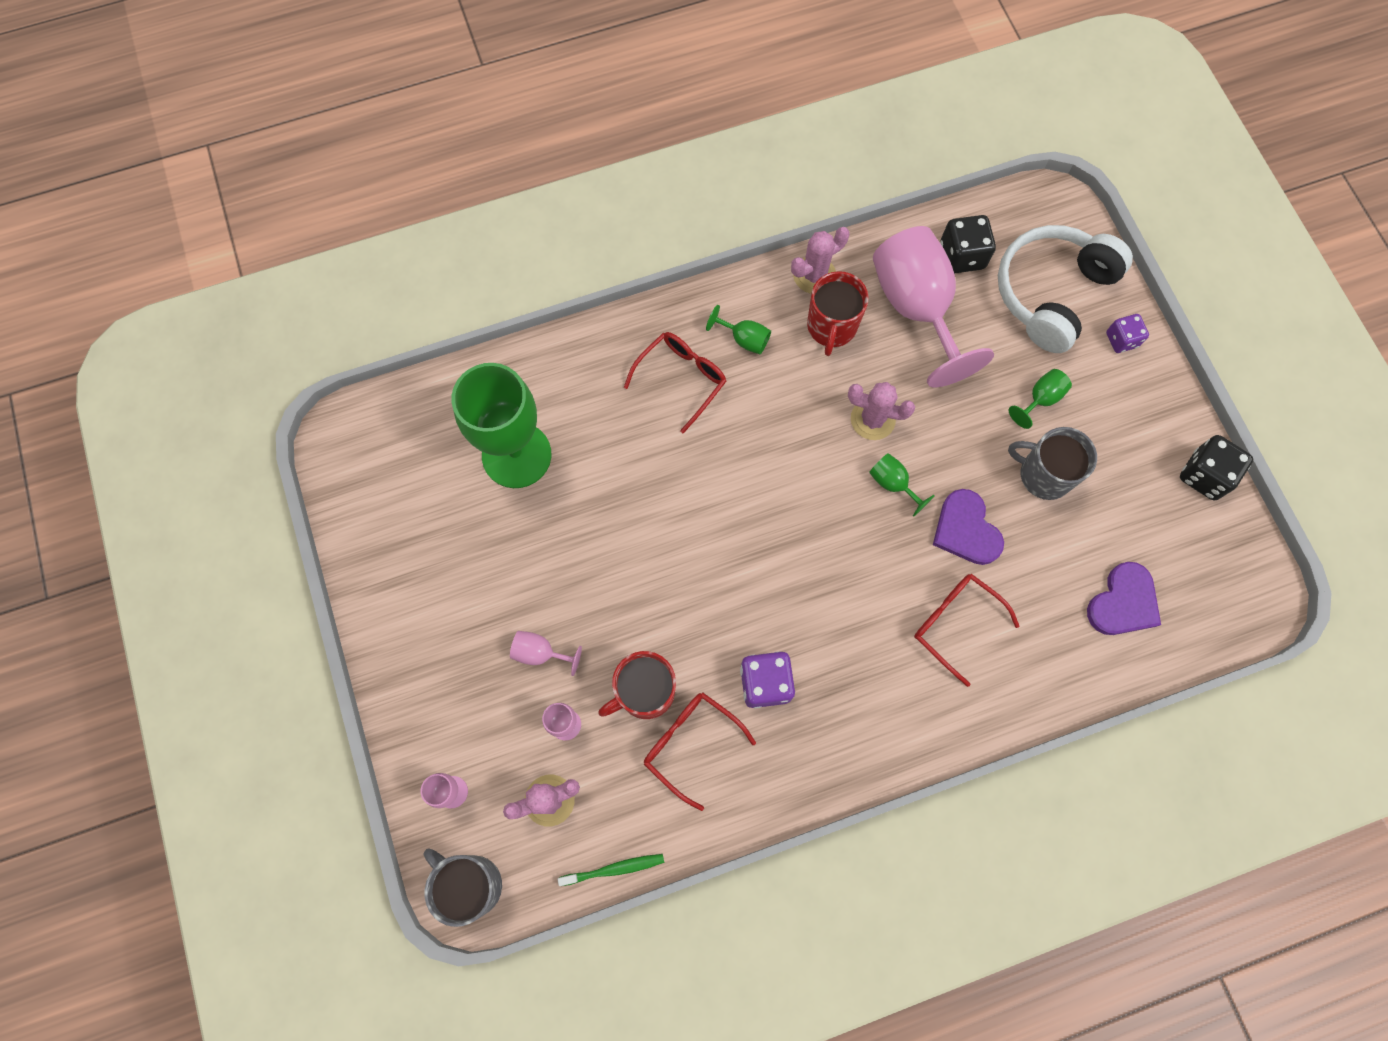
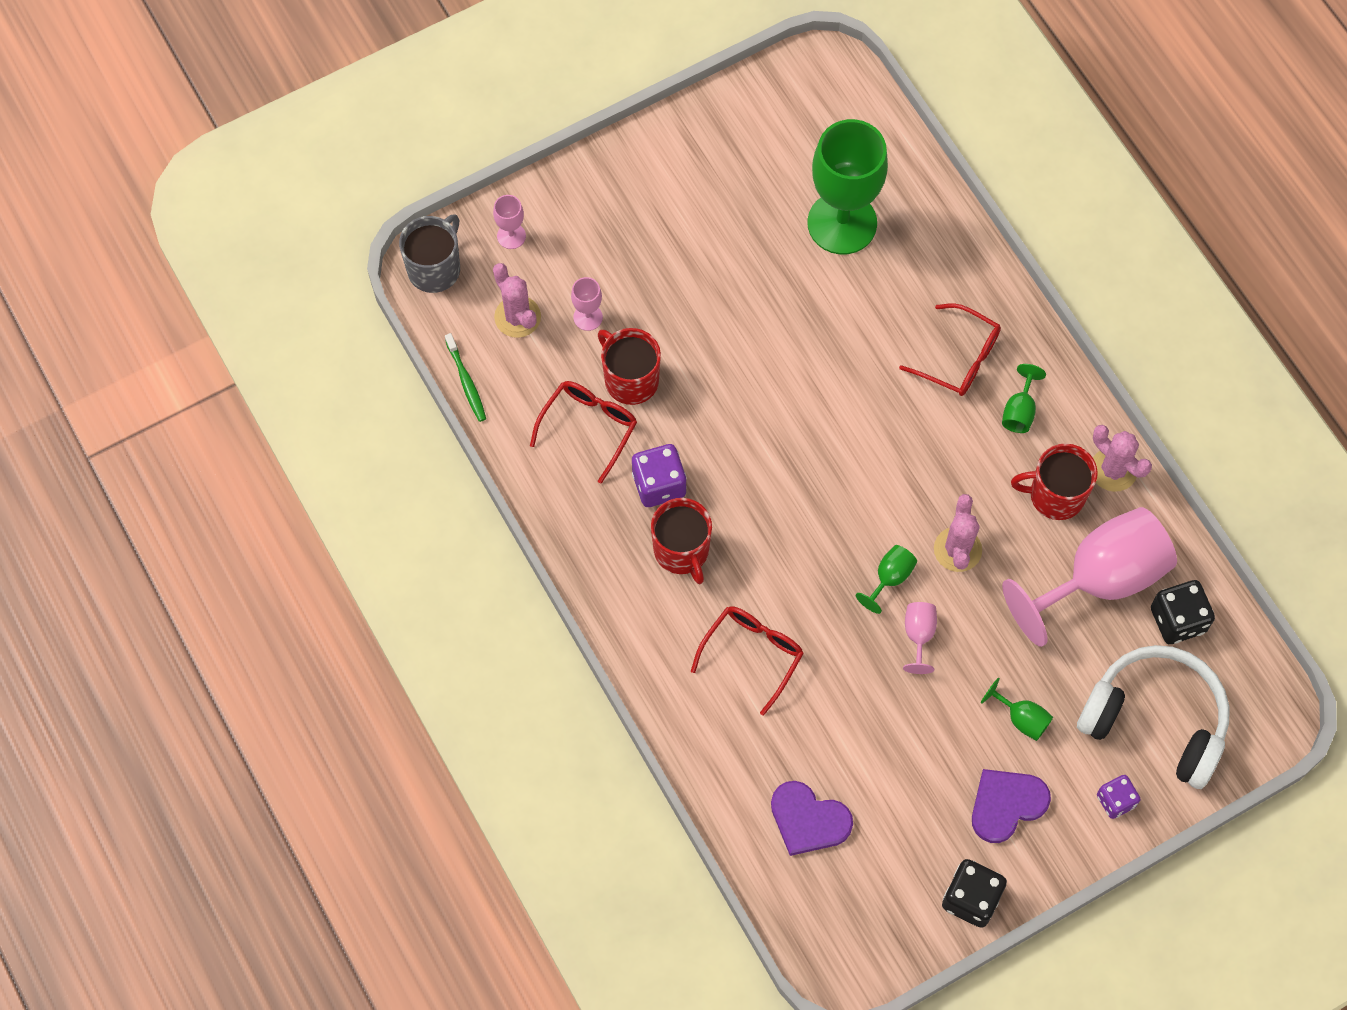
camera: 80 degrees right, 5 degrees down
pink goblet [510,631,582,676] -> pink goblet moved to [903,602,937,674]
purple heart [933,489,1004,565] -> purple heart moved to [972,769,1051,843]
grey mug [1008,427,1097,500] -> none
none -> red mug [651,498,712,584]

